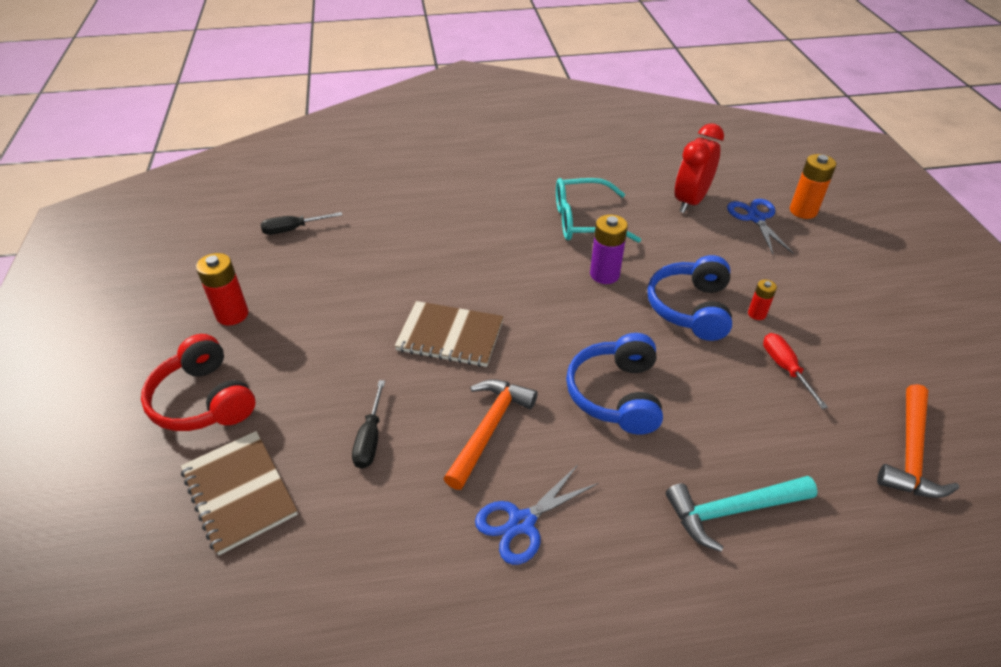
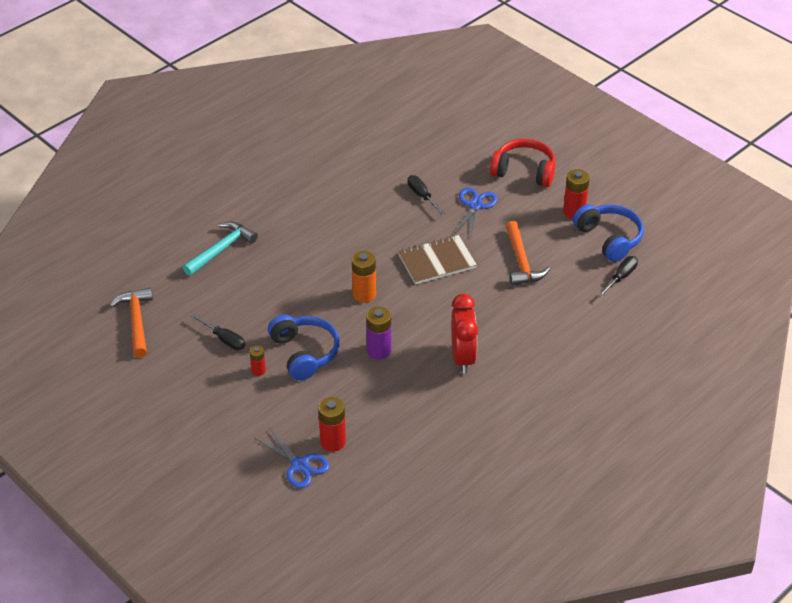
camera: 145 degrees right, 0 degrees up
brown notebook [181,431,298,555] -> none
orange hammer [443,379,538,490] -> orange hammer moved to [506,221,550,286]
blue scissors [475,465,598,565] -> blue scissors moved to [454,188,498,236]
turquoise glasses [556,178,641,243] -> none
blue headphones [566,333,663,434] -> blue headphones moved to [573,204,644,262]
red clock [675,123,724,213] -> red clock moved to [451,294,478,374]
red screwdriver [763,333,828,409] -> black screwdriver [191,314,245,350]
orange battery [790,154,837,219] -> orange battery moved to [352,251,376,303]
none -> red battery [318,397,346,452]

